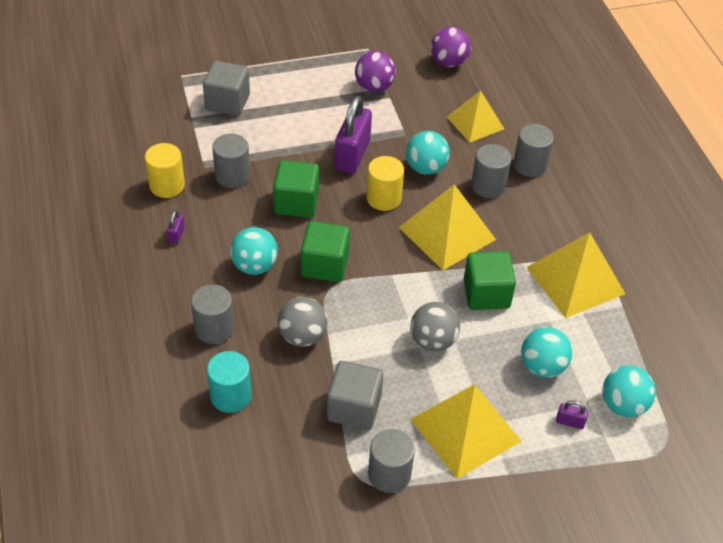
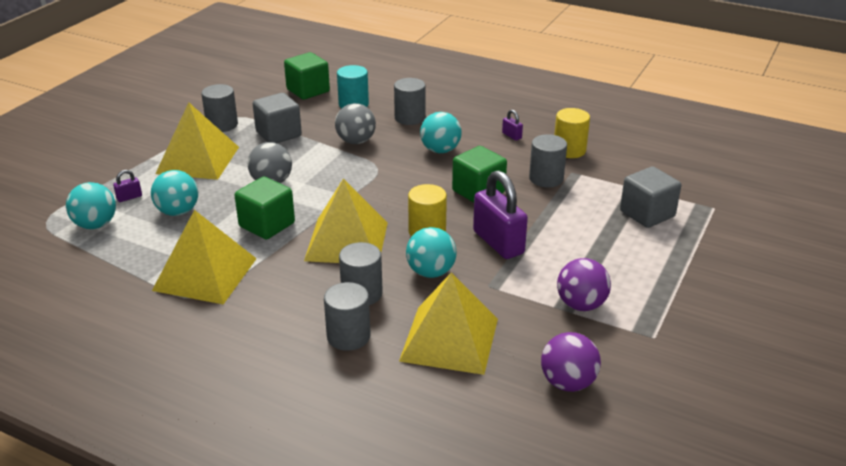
camera: 135 degrees right, 15 degrees down
green cube [301,221,350,282] -> green cube moved to [284,52,330,100]
yellow pyramid [447,90,504,143] -> yellow pyramid [399,272,498,375], size x1.50

